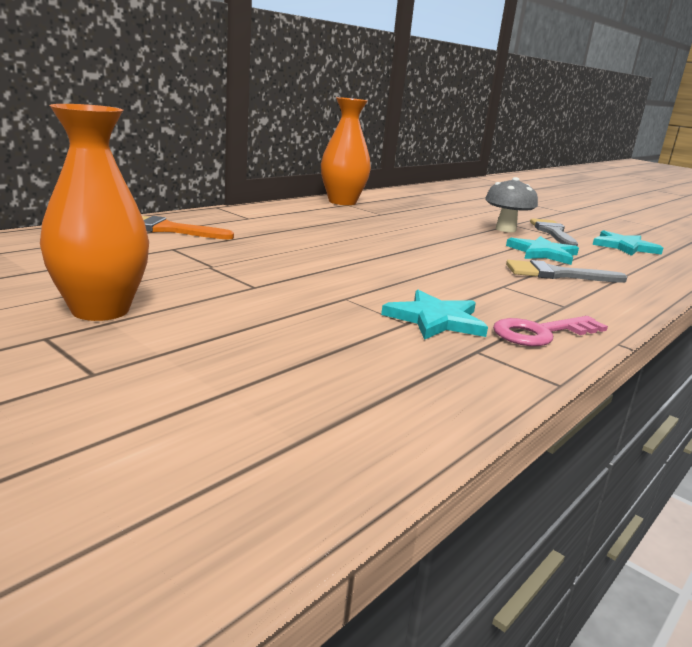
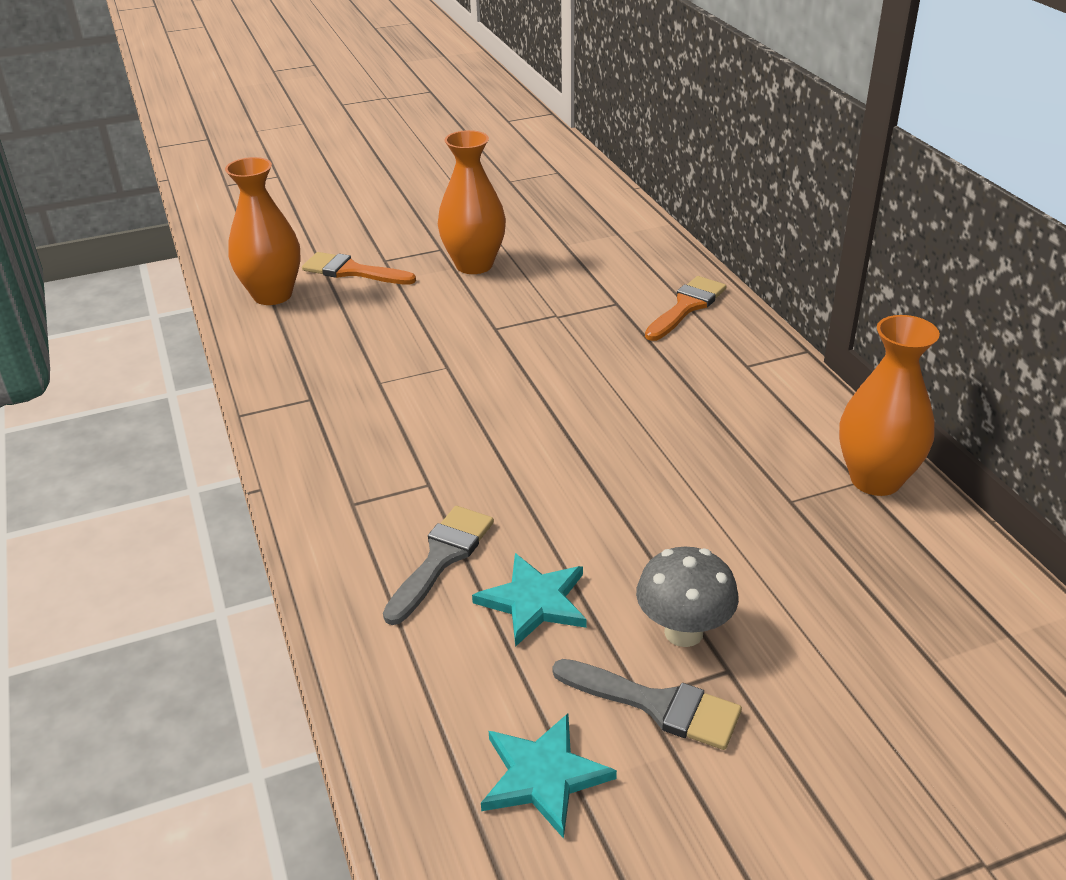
camera: 120 degrees right, 15 degrees up
turquoise star [381,290,488,340] -> none
pink key [493,316,608,346] -> none
none -> orange vase [225,157,301,305]
none -> orange brush [302,252,416,285]

